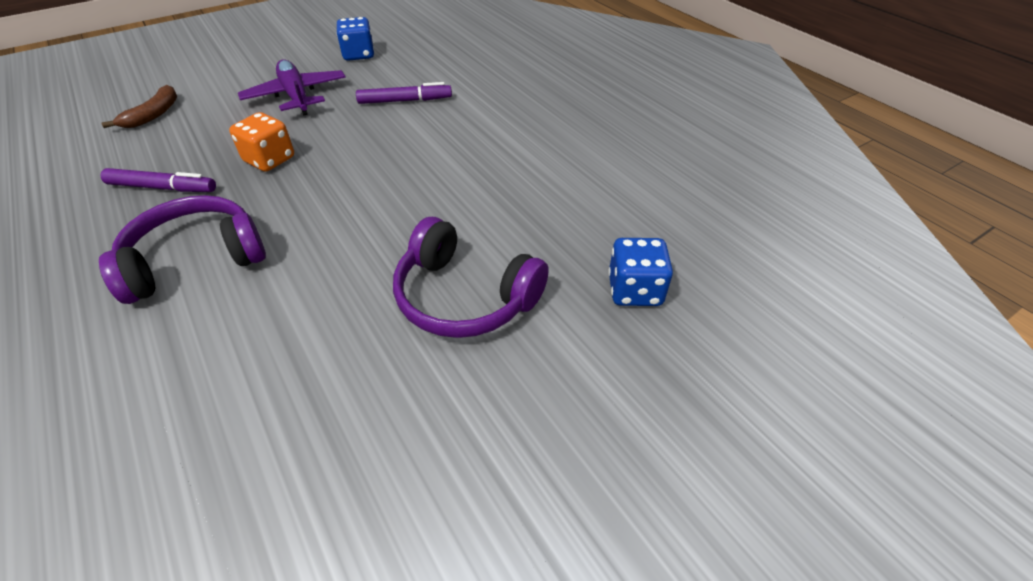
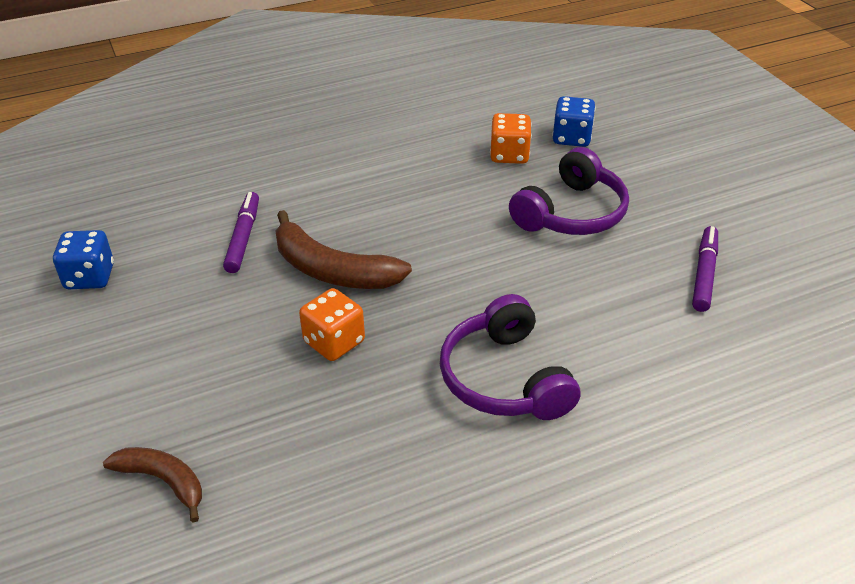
camera: 80 degrees left, 5 degrees down
purple marker [100,168,216,192] -> purple marker moved to [692,226,718,312]
purple plane [238,60,346,115] -> none
none -> brown banana [276,210,412,289]
none -> orange dice [490,113,532,164]

